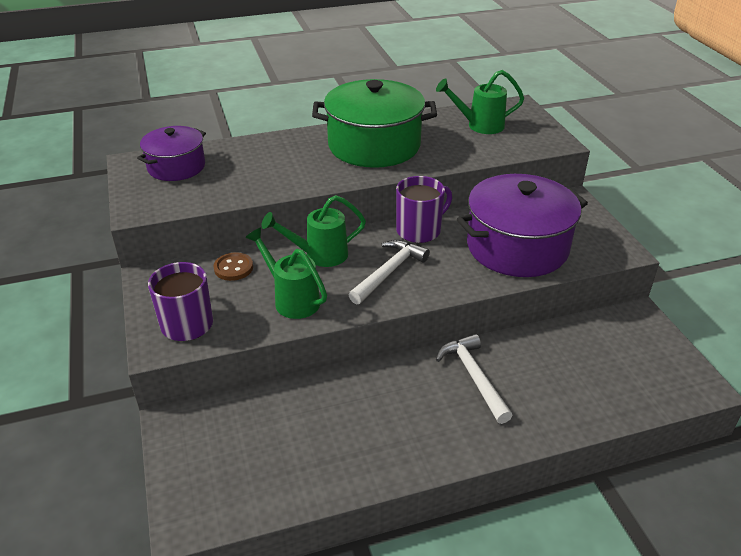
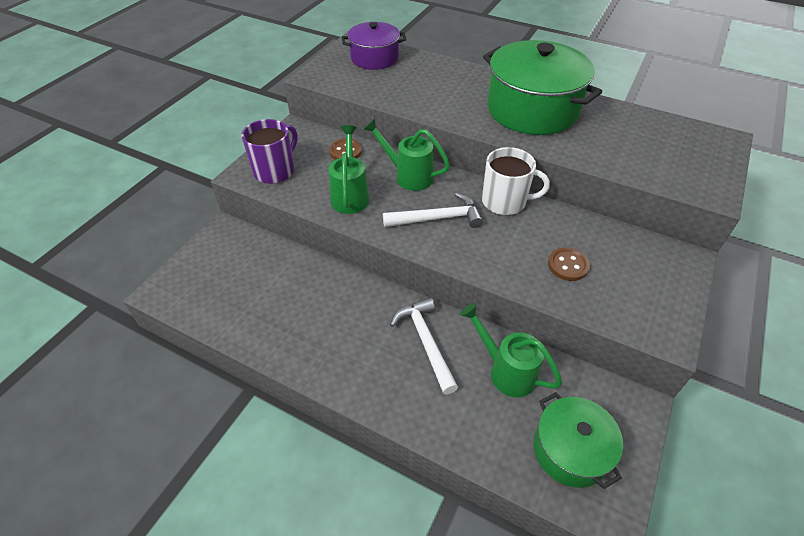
camera: 45 degrees right, 10 degrees up
purple mug [396,176,452,243] -> white mug [482,147,550,215]
green watering can [436,70,524,134] -> green watering can moved to [460,303,562,397]
white hammer [436,334,513,424] -> white hammer turned 45 degrees counterclockwise [390,298,458,394]
purple pot [457,174,588,277] -> brown button [548,247,590,281]
none -> green pot [534,392,623,489]

